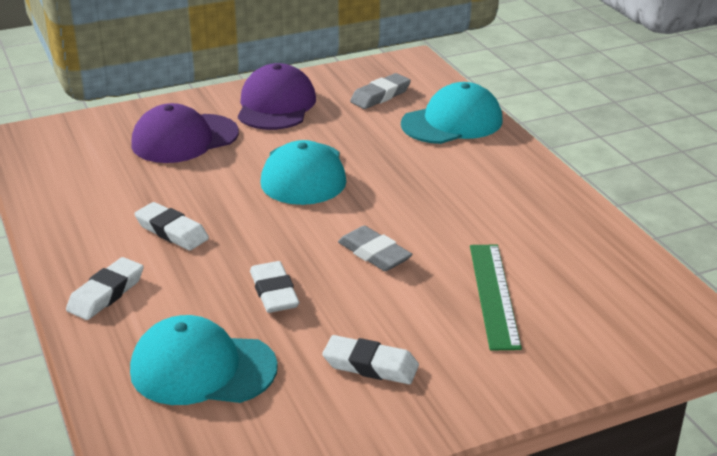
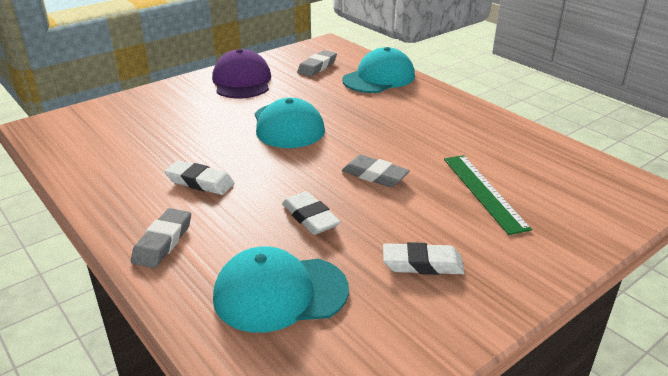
camera: 15 degrees left, 0 degrees up
white eraser [66,257,144,320] -> grey eraser [131,208,191,268]
purple cap [131,103,239,163] -> none

